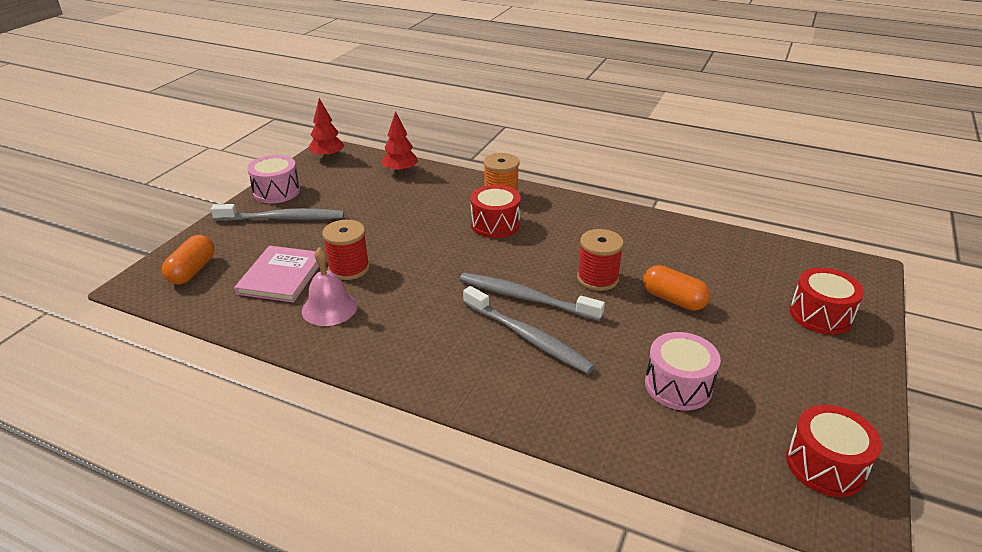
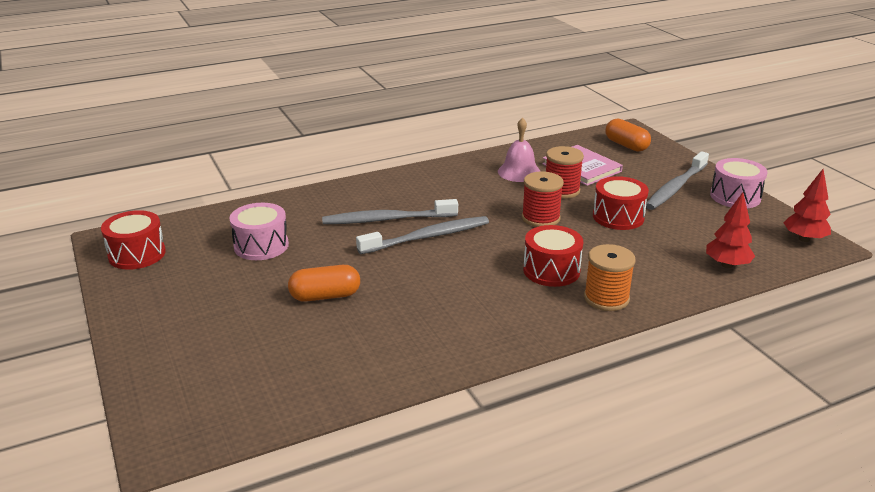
camera: 130 degrees right, 5 degrees down
red spool [577,229,624,291] -> red spool moved to [522,171,564,227]
red drum [790,268,864,335] -> red drum moved to [593,176,649,230]

